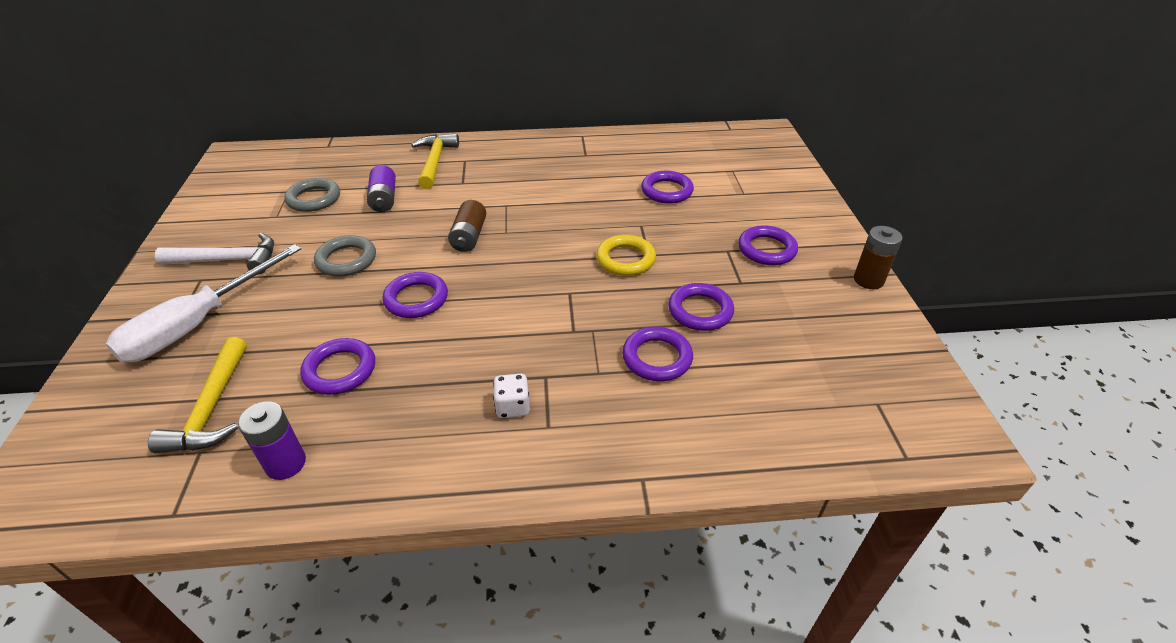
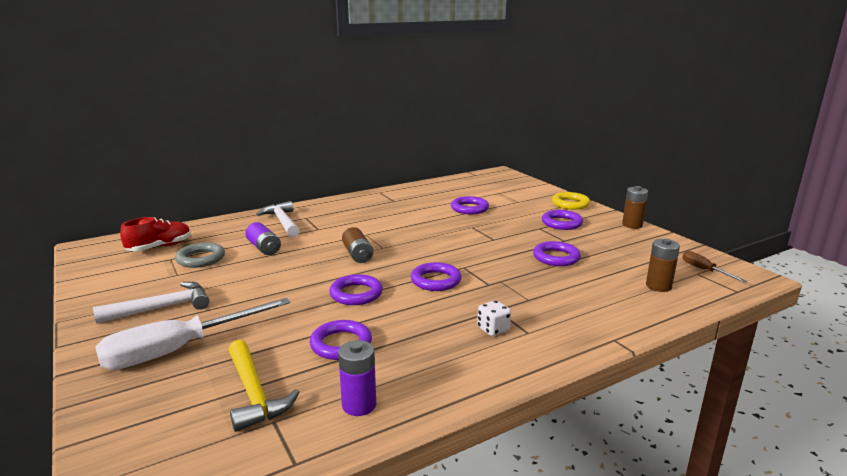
camera: 25 degrees left, 20 degrees down
white screwdriver [105,244,301,363] -> white screwdriver turned 45 degrees clockwise [95,298,291,370]
grey ring [314,235,376,277] -> none
yellow hammer [411,133,459,189] -> white hammer [256,201,300,237]
yellow ring [596,235,656,276] -> yellow ring moved to [552,192,590,210]
purple ring [622,327,693,381] -> purple ring moved to [411,262,462,291]
none -> red shoe [120,217,191,251]
none -> brown battery [646,238,680,292]
none -> brown screwdriver [682,251,747,282]

